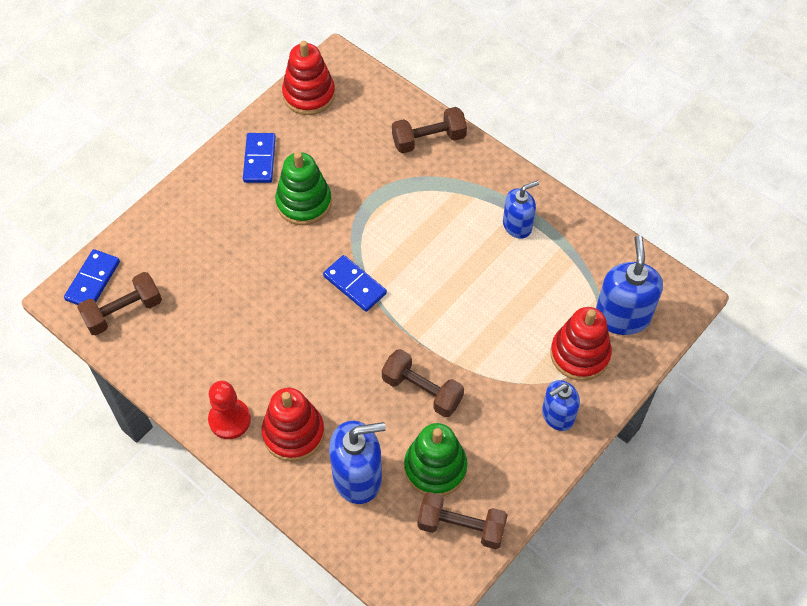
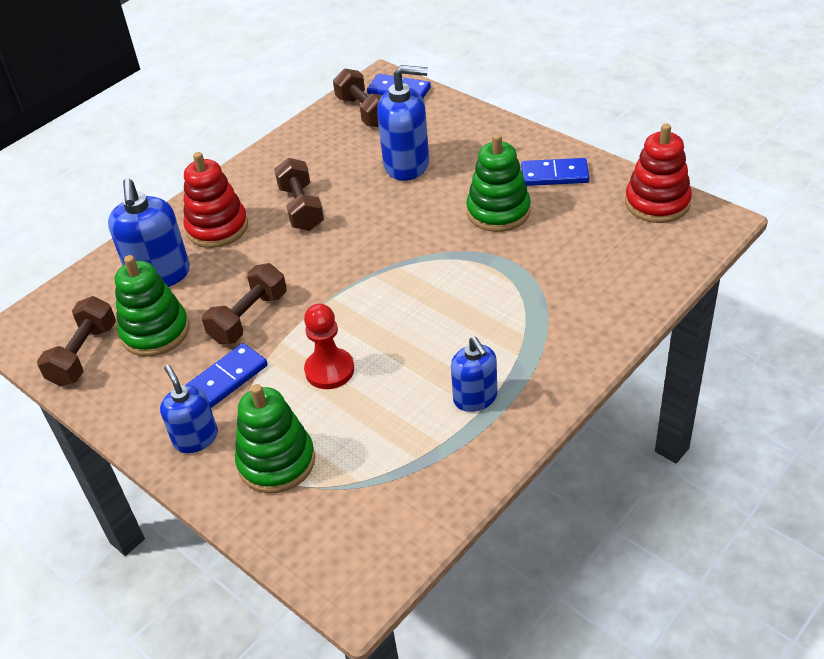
camera: 95 degrees right, 15 degrees down
red pawn [208,380,251,439] -> red pawn moved to [304,303,354,389]
blue domino [323,255,387,312] -> blue domino moved to [185,343,268,408]
brown dumbbell [392,107,467,153] -> brown dumbbell moved to [274,158,324,231]
red stacking toy [550,307,612,381] -> green stacking toy [235,384,315,493]
blue soap dispenser [596,235,663,335] -> blue soap dispenser moved to [377,65,429,181]

